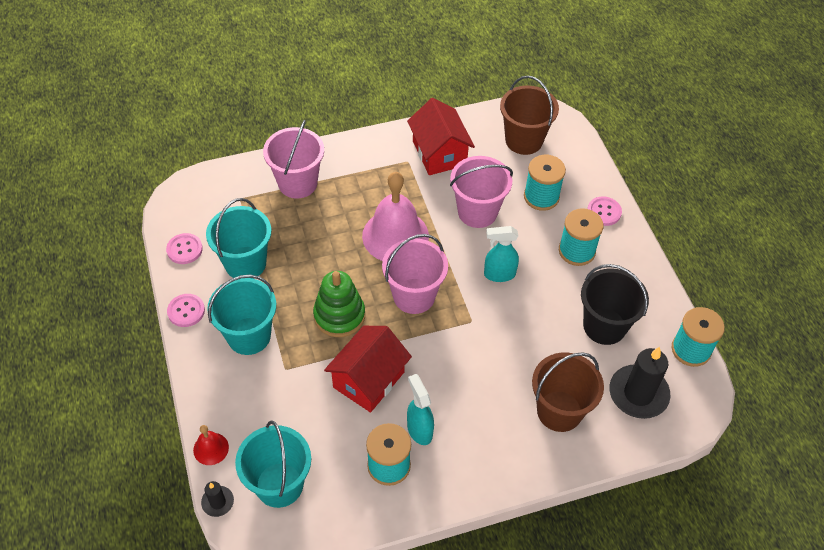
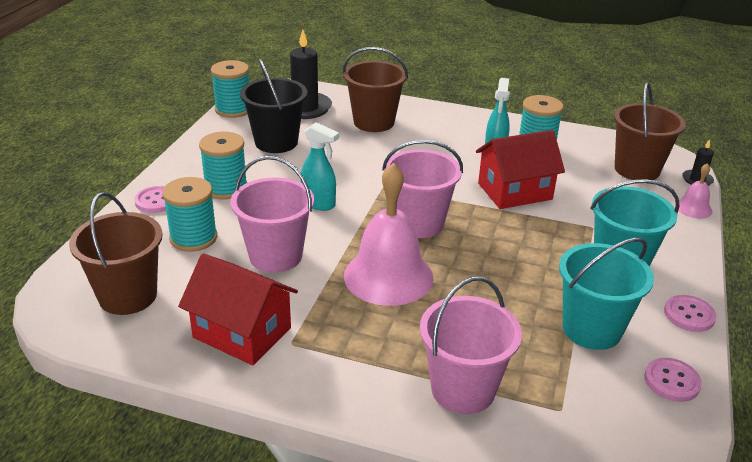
camera: 145 degrees left, 20 degrees down
red bell [193,425,229,465] -> pink bell [675,163,712,219]
turquoise bucket [235,421,311,508] -> brown bucket [614,82,686,180]
green stacking toy [313,271,365,337] -> none
red house [407,98,475,175] -> red house turned 75 degrees counterclockwise [178,254,298,366]

